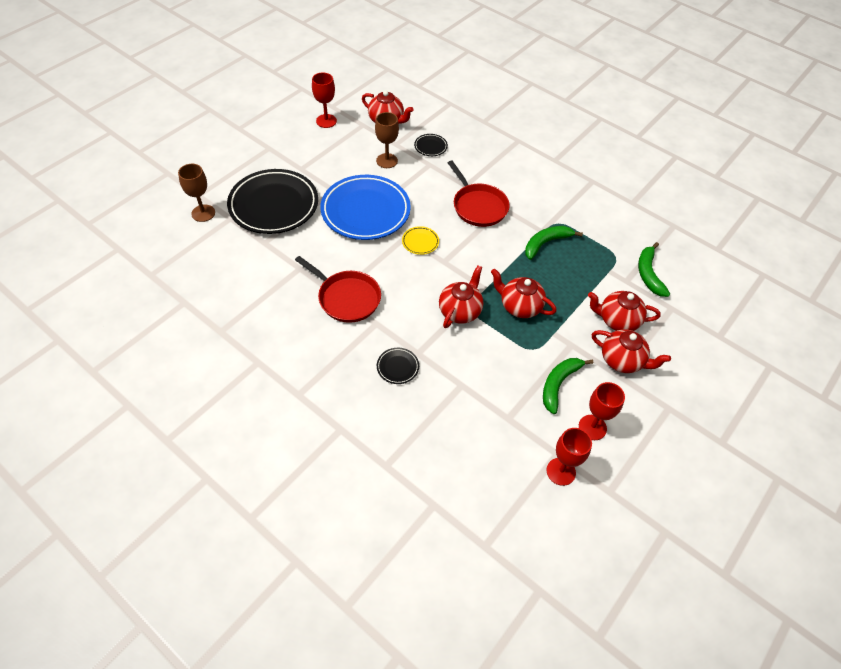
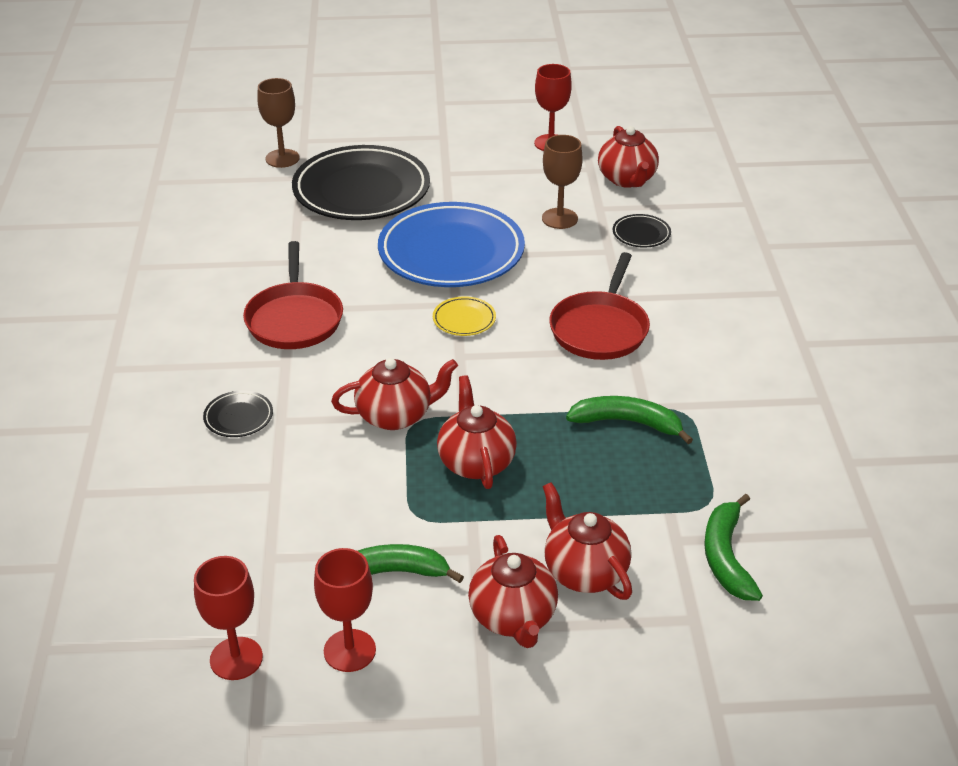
camera: 50 degrees right, 15 degrees down
green banana [638,242,670,297] -> green banana turned 45 degrees counterclockwise [704,494,763,601]

